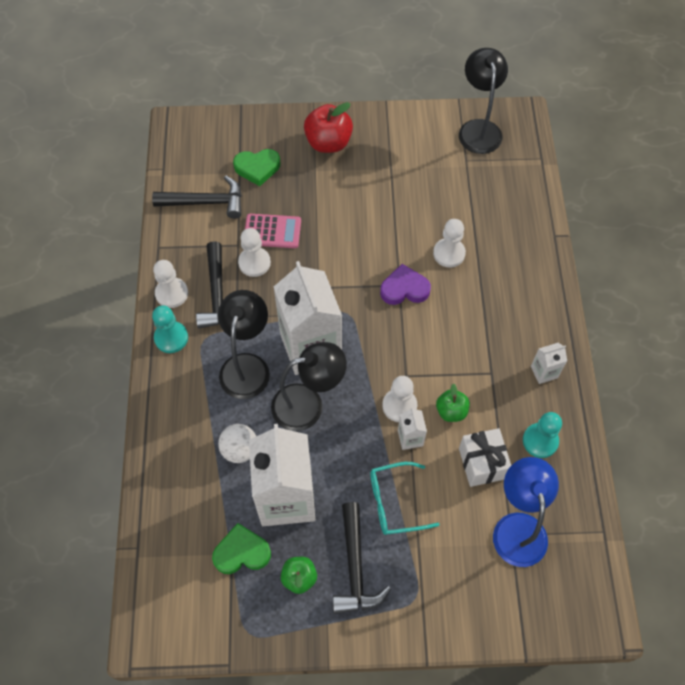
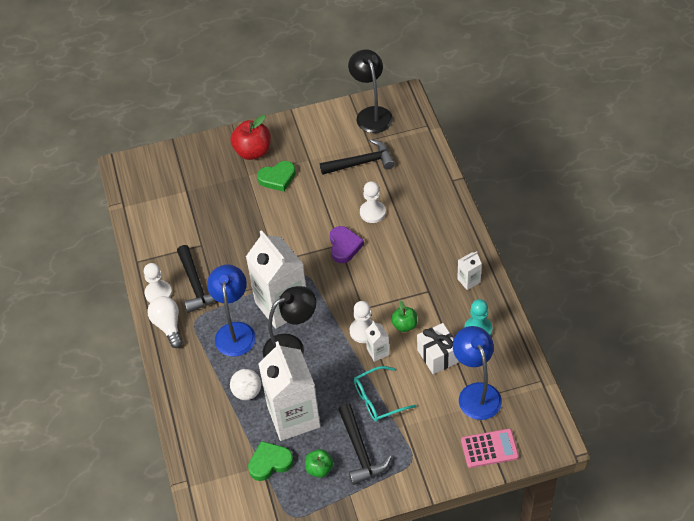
camera: 10 degrees left, 10 degrees down
black hammer [152,176,242,219] -> black hammer moved to [320,139,395,175]
turquoise pawn [152,305,188,353] -> white light bulb [148,296,182,348]
black lamp [218,290,270,399] -> blue lamp [207,265,256,356]
green heart [233,149,281,186] -> green heart moved to [257,161,296,191]
white pawn [238,228,271,277] -> none
pink calculator [245,214,301,248] -> pink calculator moved to [461,429,519,468]
purple heart [380,264,431,305] -> purple heart turned 105 degrees clockwise [330,226,364,263]

